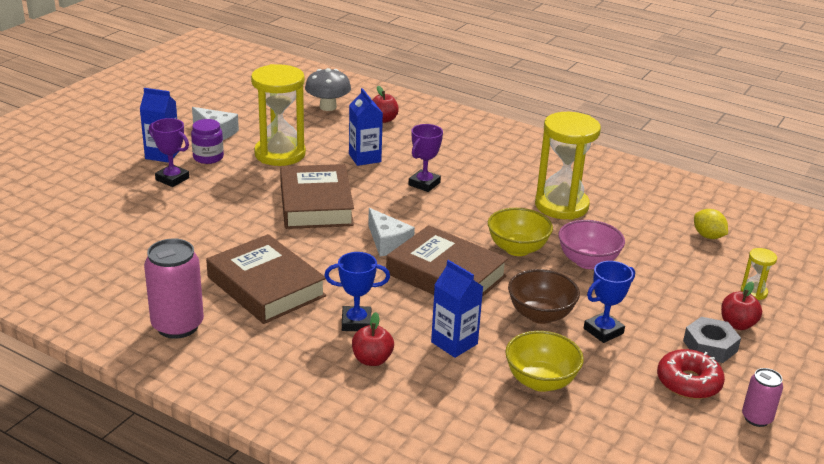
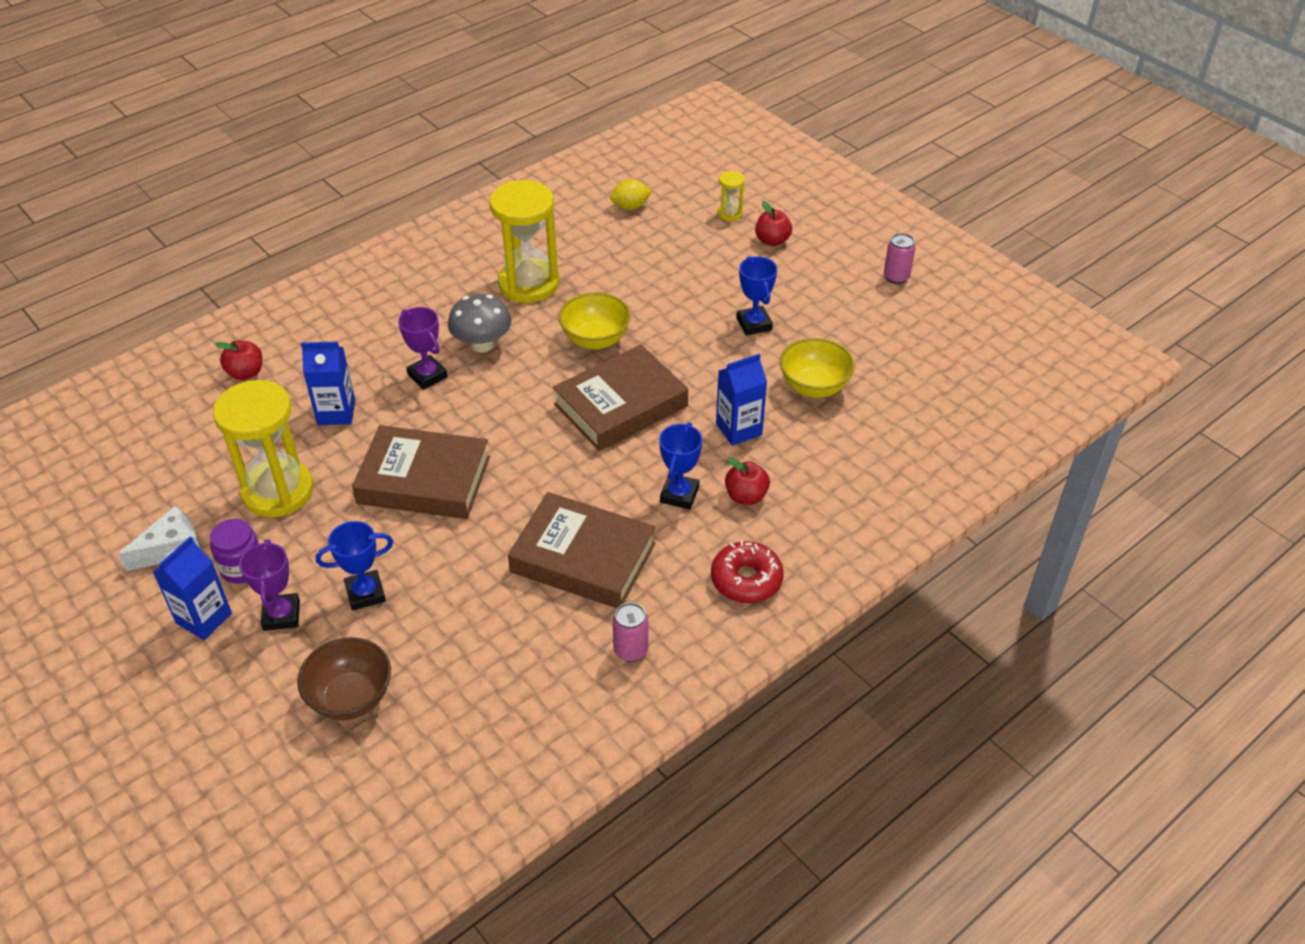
camera: 70 degrees left, 15 degrees up
pink can [144,238,204,339] -> pink can [613,603,648,662], size x0.56
purple trophy [149,118,189,187] -> purple trophy turned 60 degrees counterclockwise [239,539,300,631]
brown book [206,234,326,324] -> brown book turned 45 degrees clockwise [508,492,656,609]
grey mushroom [305,68,351,111] -> grey mushroom moved to [448,294,511,352]
white cheese [368,208,415,256] -> none
brown bowl [508,269,580,324] -> brown bowl moved to [297,637,391,720]
pink bowl [559,220,625,269] -> none
red donut [657,349,725,399] -> red donut moved to [711,540,784,603]
grey nut [683,317,741,363] -> none
none -> blue trophy [316,521,393,610]

